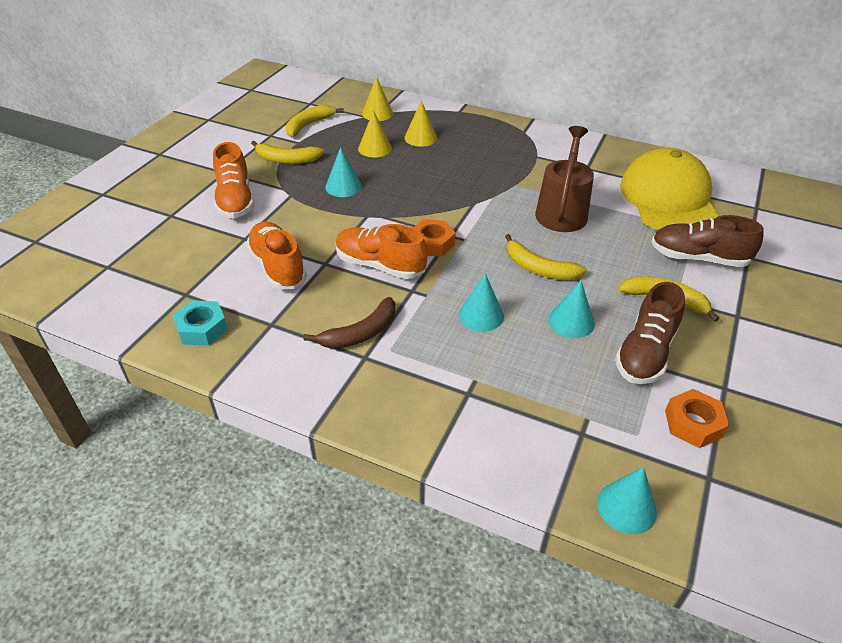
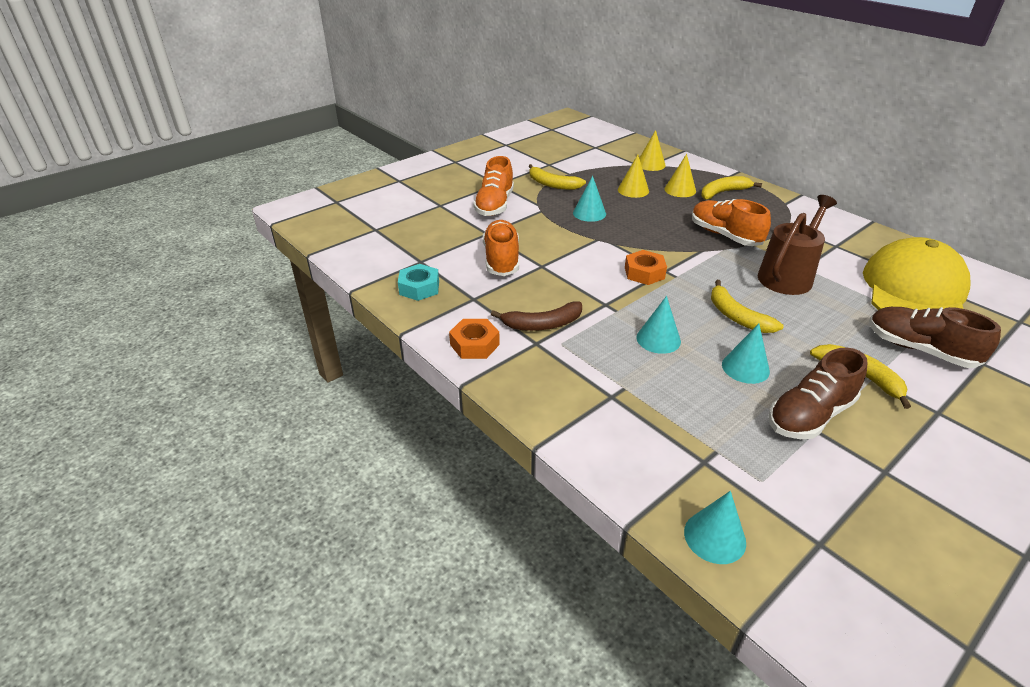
camera: 25 degrees right, 5 degrees down
yellow banana [286,105,344,137] -> yellow banana moved to [701,176,762,200]
orange shoe [335,224,428,279] -> orange shoe moved to [692,199,771,246]
orange nut [665,389,729,448] -> orange nut moved to [449,319,500,359]

